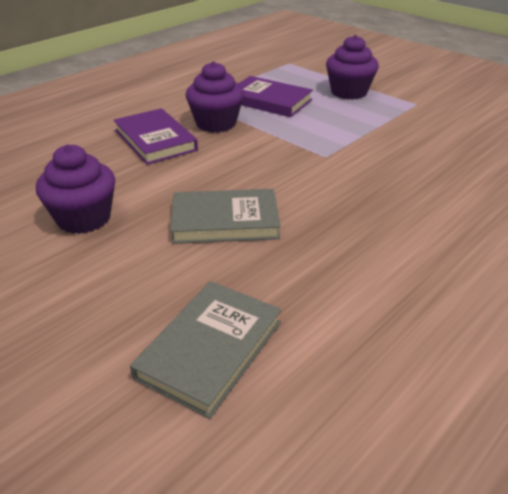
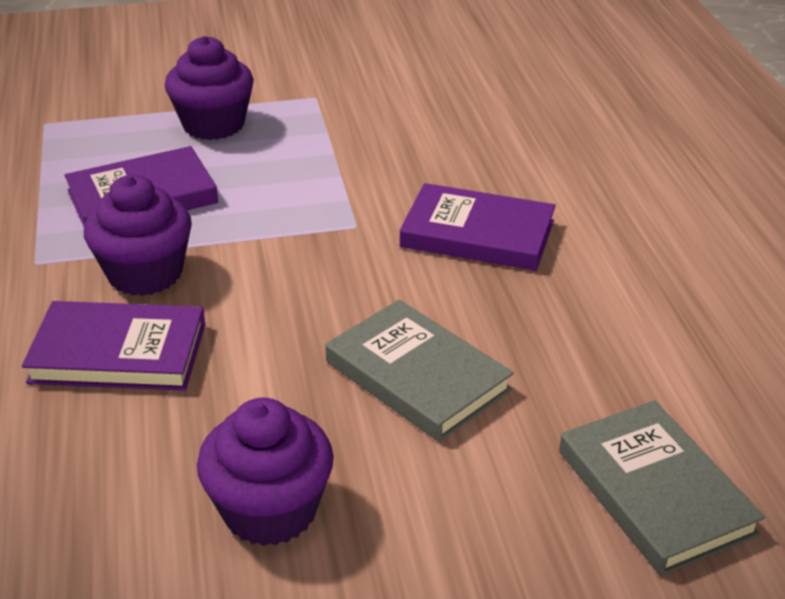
camera: 55 degrees left, 0 degrees up
grey book [170,189,281,244] -> grey book turned 75 degrees counterclockwise [325,300,514,442]
none -> purple book [400,183,556,271]

